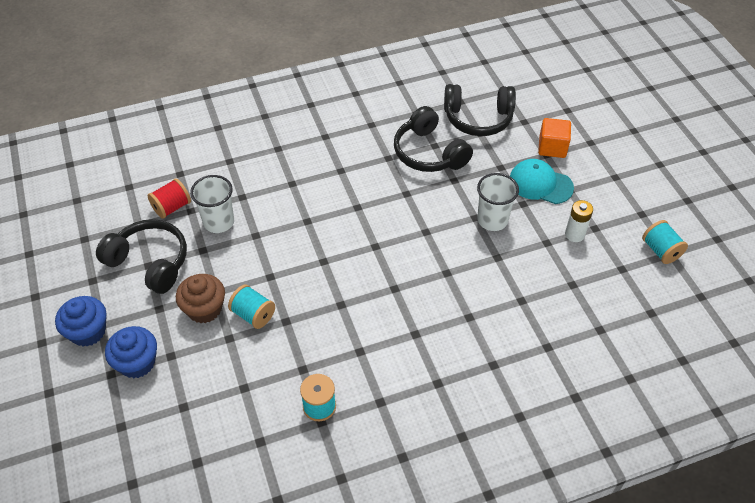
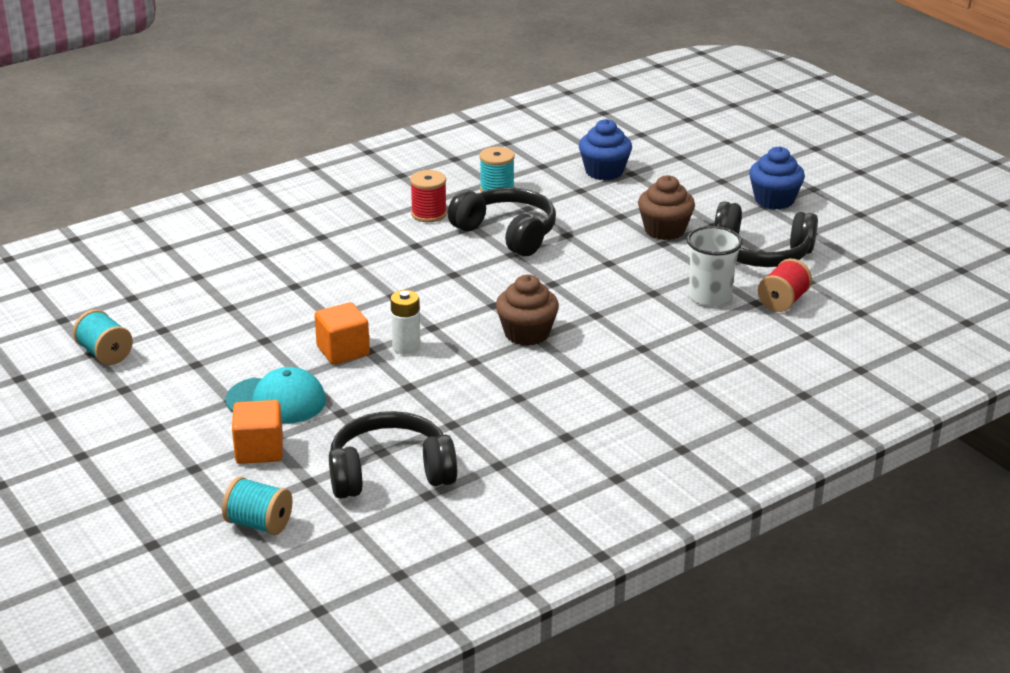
camera: 165 degrees right, 20 degrees down
blue cupcake [105,326,157,379] -> blue cupcake moved to [579,119,632,180]
turquoise spool [228,284,275,329] -> turquoise spool moved to [222,477,293,535]
black headphones [394,106,473,172] -> black headphones moved to [448,188,556,256]
white cup [477,173,519,231] -> orange cube [314,302,370,365]
white battery [565,200,593,242] -> white battery moved to [391,290,421,355]
none -> red spool [410,170,447,222]
none -> brown cupcake [496,275,559,346]

